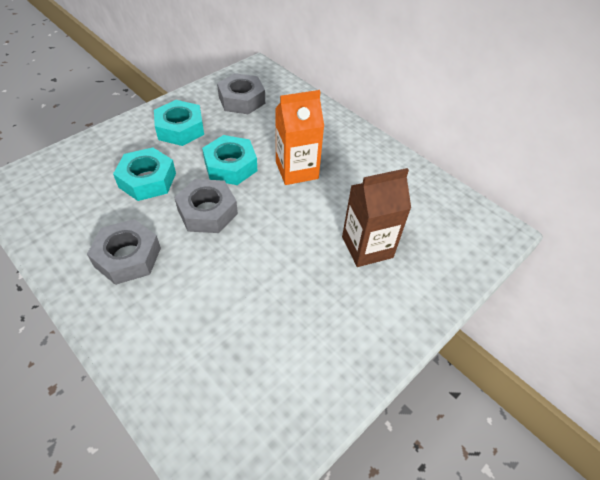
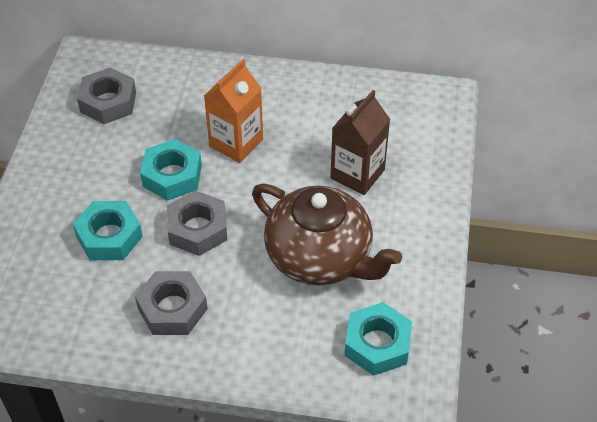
camera: 35 degrees left, 0 degrees up
turquoise nut [154,100,204,146] -> turquoise nut moved to [344,302,412,376]
none -> brown teapot [252,184,402,285]

